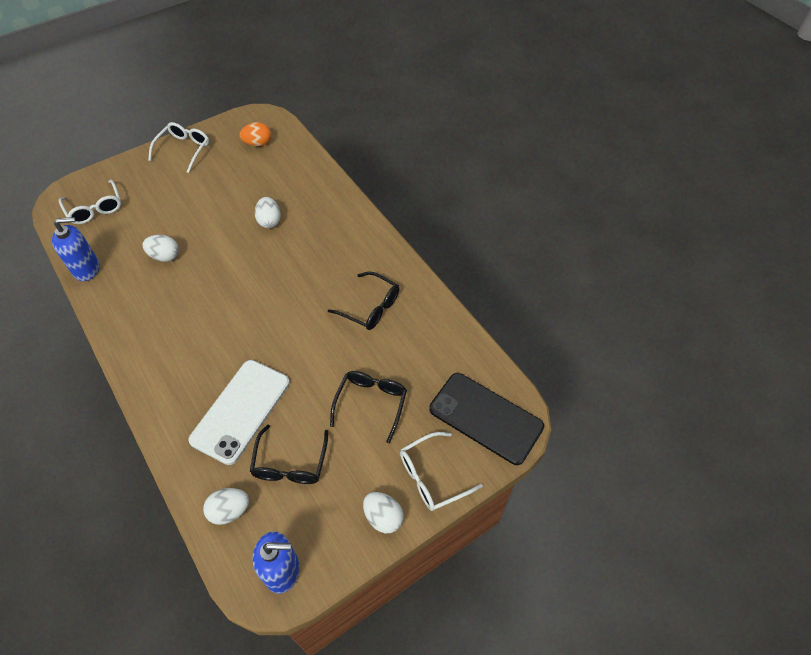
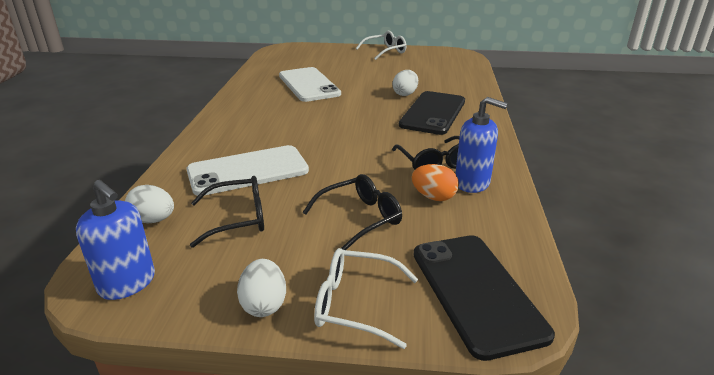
camera: 40 degrees right, 25 degrees down
blue soap dispenser [52,217,100,281] -> blue soap dispenser moved to [455,97,508,193]
white glasses [59,180,121,224] -> none
white egg [142,235,179,262] -> white phone [279,67,341,102]
orange egg [240,122,271,146] -> orange egg moved to [412,164,459,201]
black glasses [250,424,328,484] -> black glasses turned 150 degrees counterclockwise [190,176,264,248]
none -> black phone [399,91,465,135]

